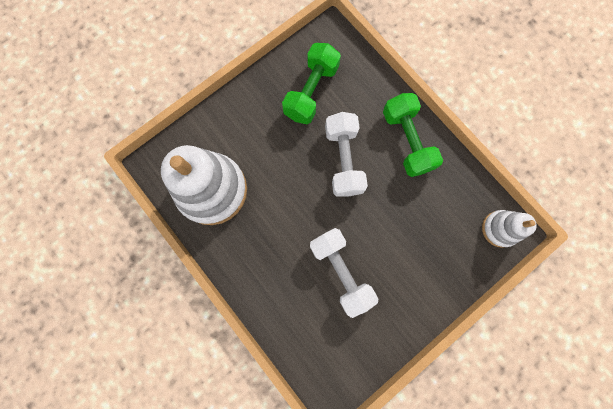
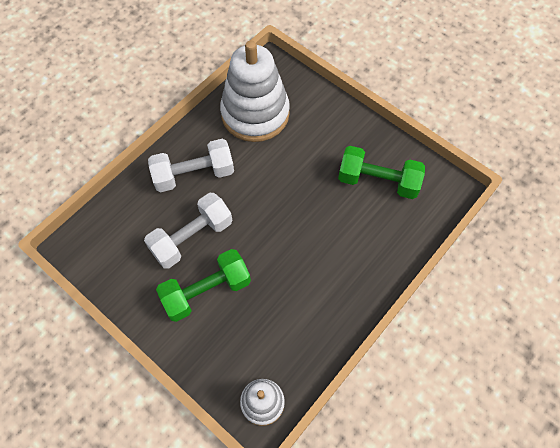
camera: 80 degrees right, 15 degrees down
white dumbbell [325,112,368,197] -> white dumbbell moved to [148,139,234,192]
green dumbbell [383,93,443,177] -> green dumbbell moved to [156,249,251,322]

